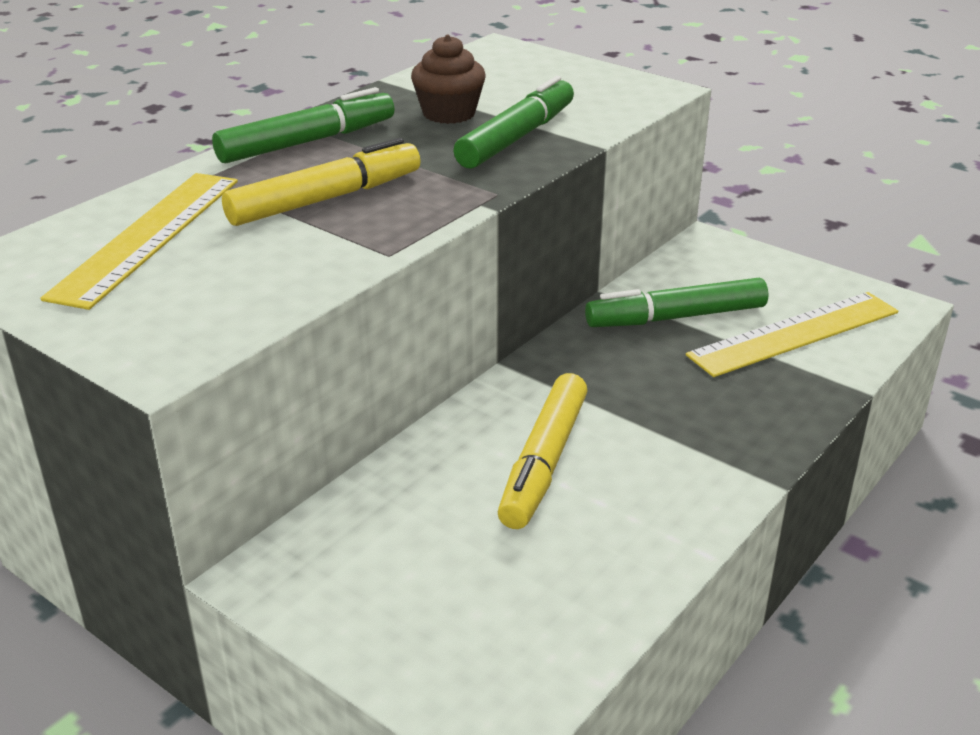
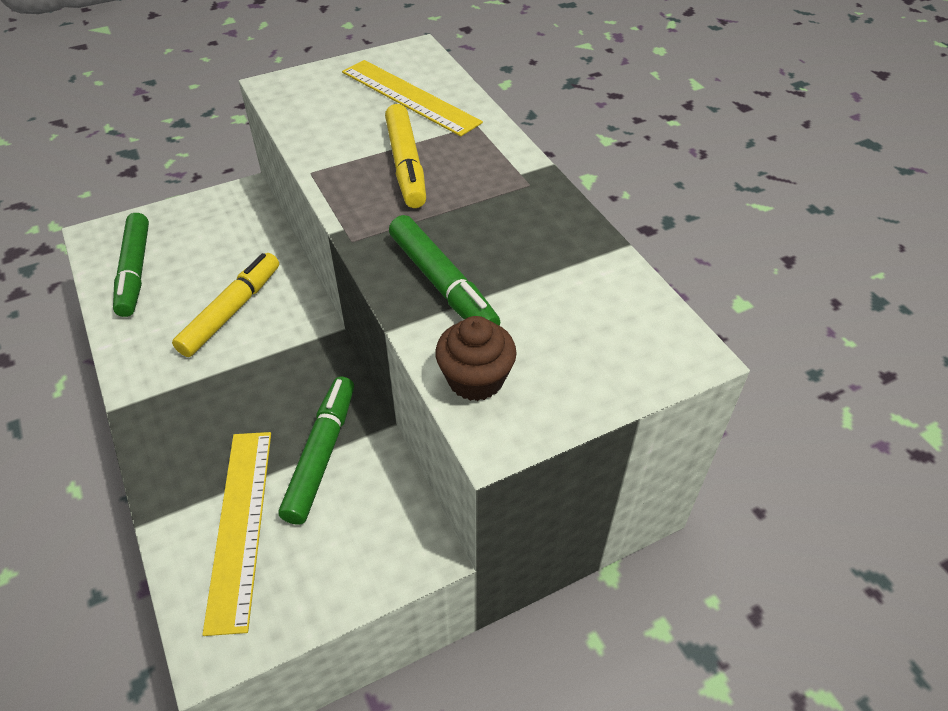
camera: 115 degrees right, 15 degrees up
green marker [212,87,394,163] -> green marker moved to [113,213,149,317]
brown cupcake [411,35,486,124] -> brown cupcake moved to [435,316,517,401]
yellow marker [498,373,587,529] -> yellow marker turned 75 degrees clockwise [172,253,279,357]

